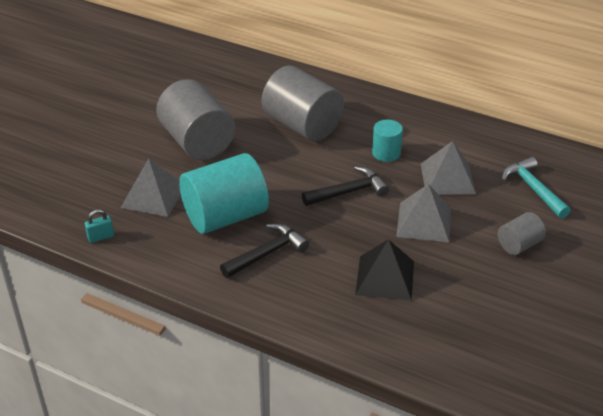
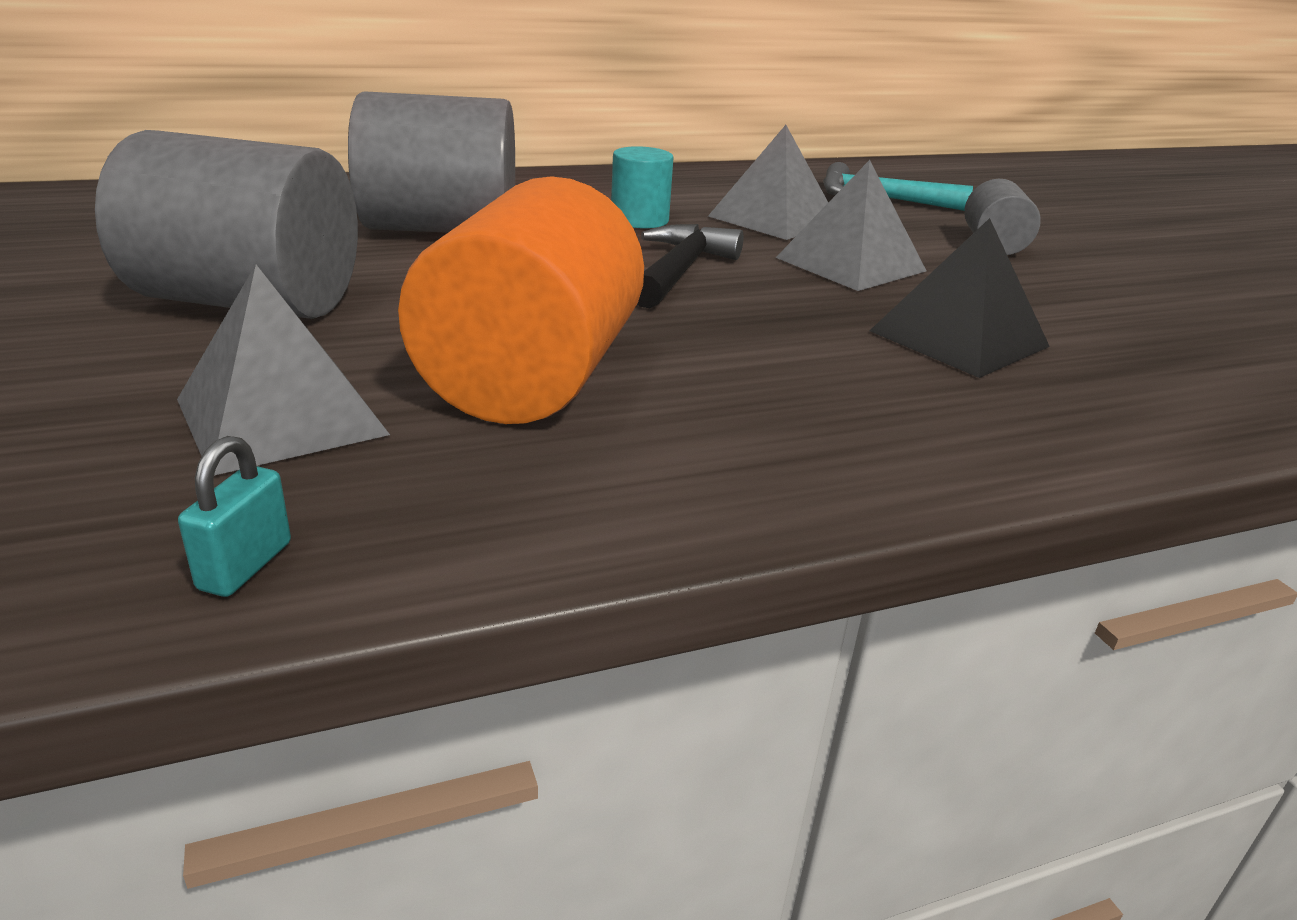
camera: 50 degrees left, 10 degrees down
turquoise cylinder [179,153,269,234] -> orange cylinder [398,176,644,424]
black hammer [220,223,309,278] -> none

